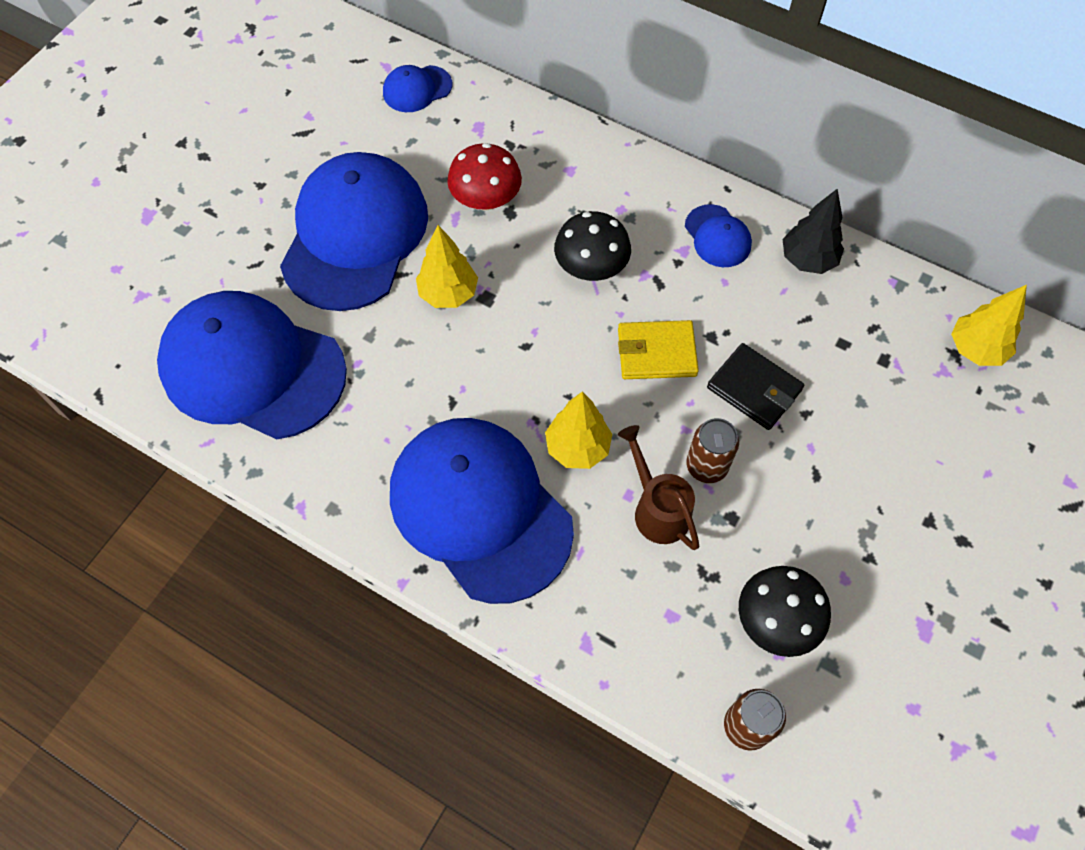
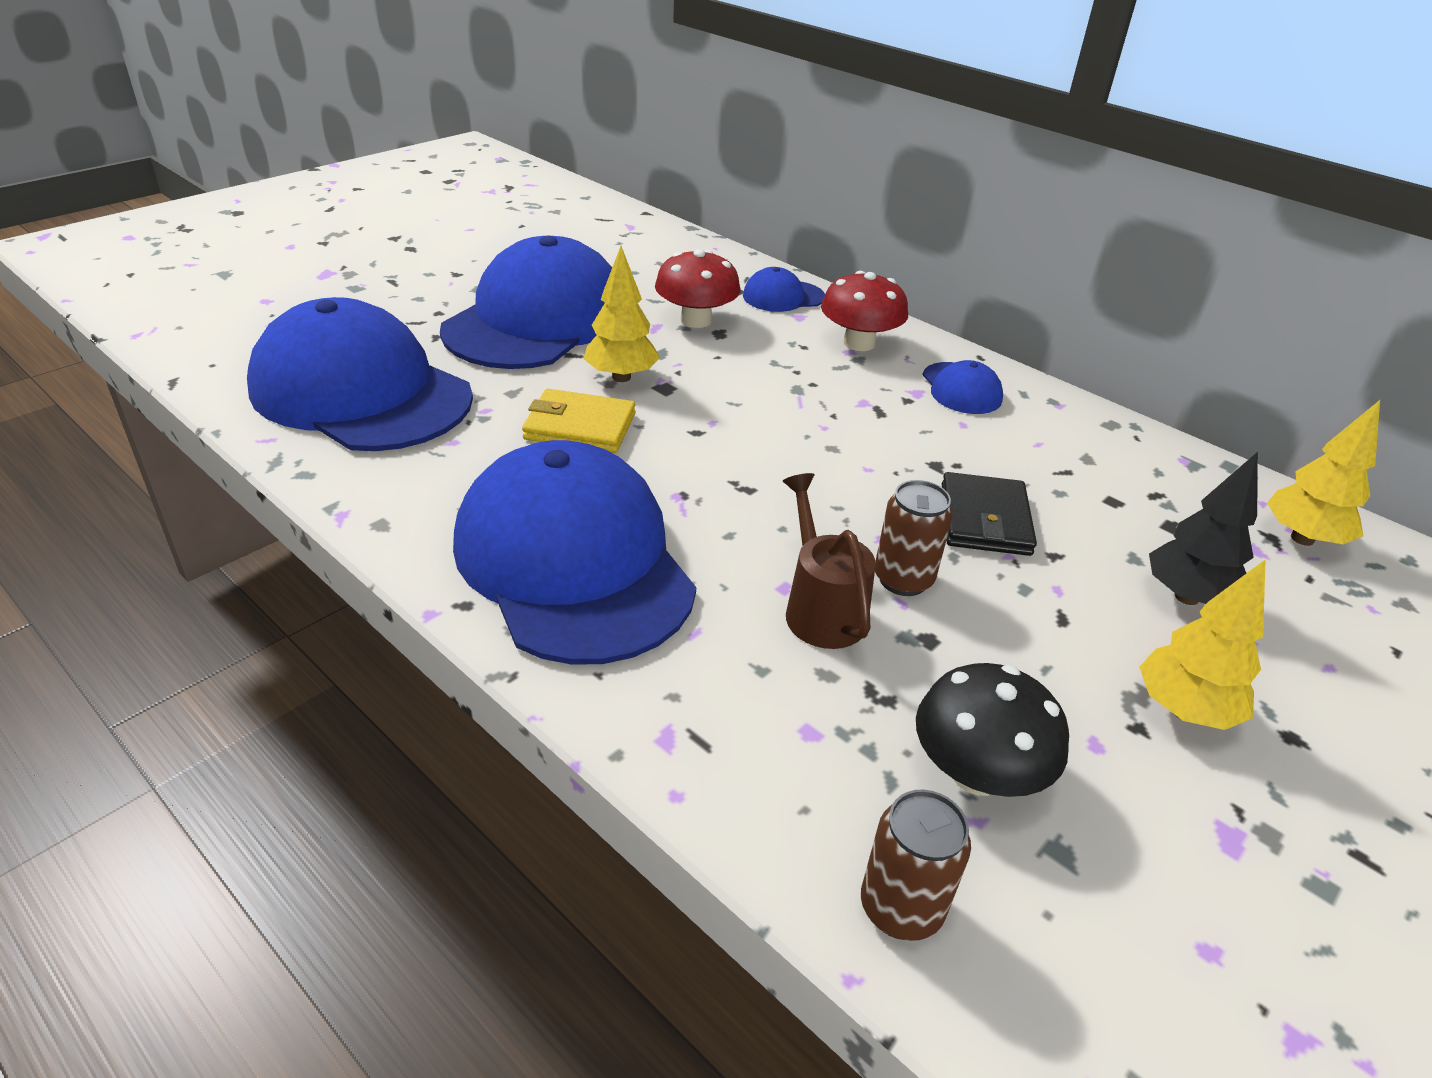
camera: 10 degrees right, 25 degrees down
blue cap [383,65,452,112] -> blue cap moved to [743,267,825,312]
yellow tree [545,392,612,469] -> yellow tree moved to [1139,559,1266,730]
black mushroom [554,211,631,281] -> none
yellow wallet [618,320,699,379] -> yellow wallet moved to [522,389,635,453]
black wallet [707,343,804,430] -> black wallet turned 45 degrees clockwise [942,472,1037,556]
black tree [783,189,844,274] -> black tree moved to [1149,452,1258,605]
none -> red mushroom [821,271,908,351]

